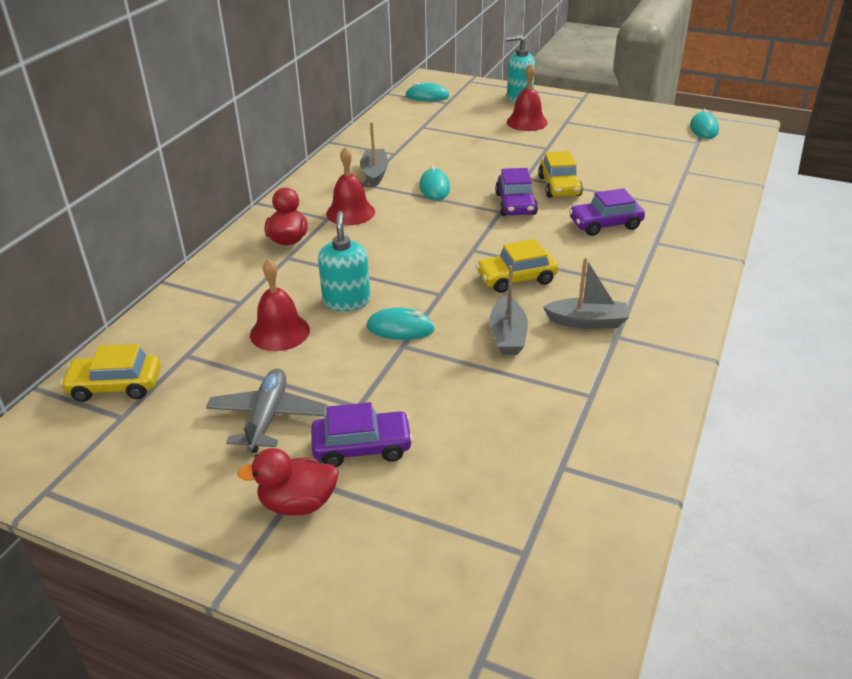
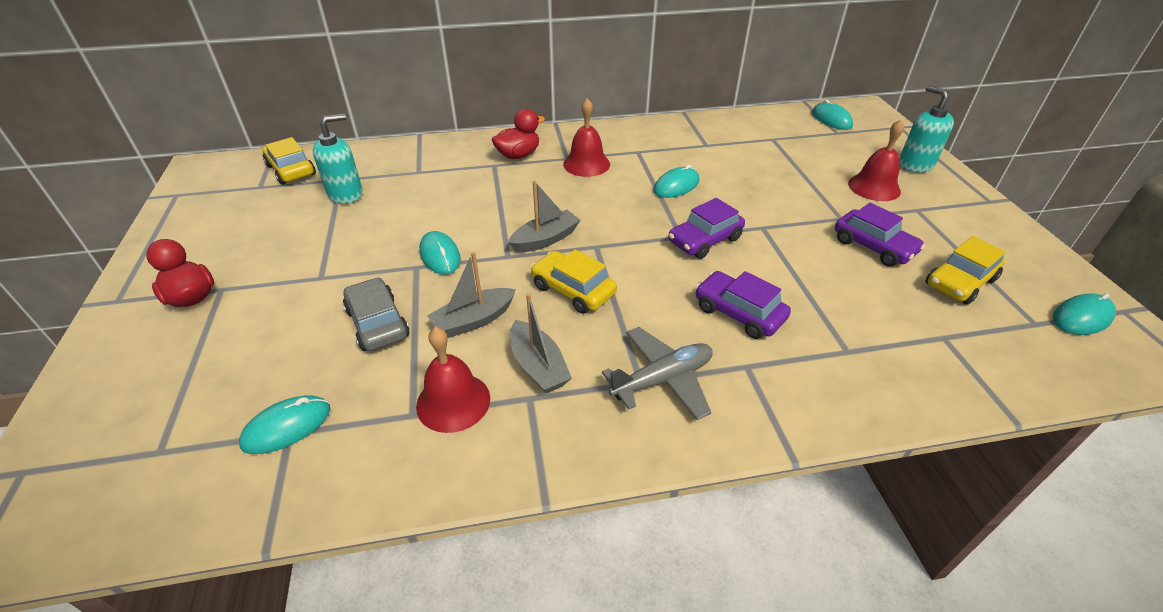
camera: 55 degrees right, 5 degrees up
grey plane [206,368,327,453] -> grey plane moved to [602,327,713,420]
red bell [250,259,310,351] -> red bell moved to [416,327,490,433]
purple car [311,402,413,467] -> purple car moved to [835,203,925,267]
turquoise soap dispenser [318,211,370,311] -> turquoise soap dispenser moved to [313,114,363,204]
grey boat [360,122,388,187] -> grey boat moved to [508,181,581,253]
yellow car [538,151,583,198] -> yellow car moved to [926,236,1006,305]
none -> turquoise mouse [239,396,330,454]
none -> grey car [343,277,410,351]

